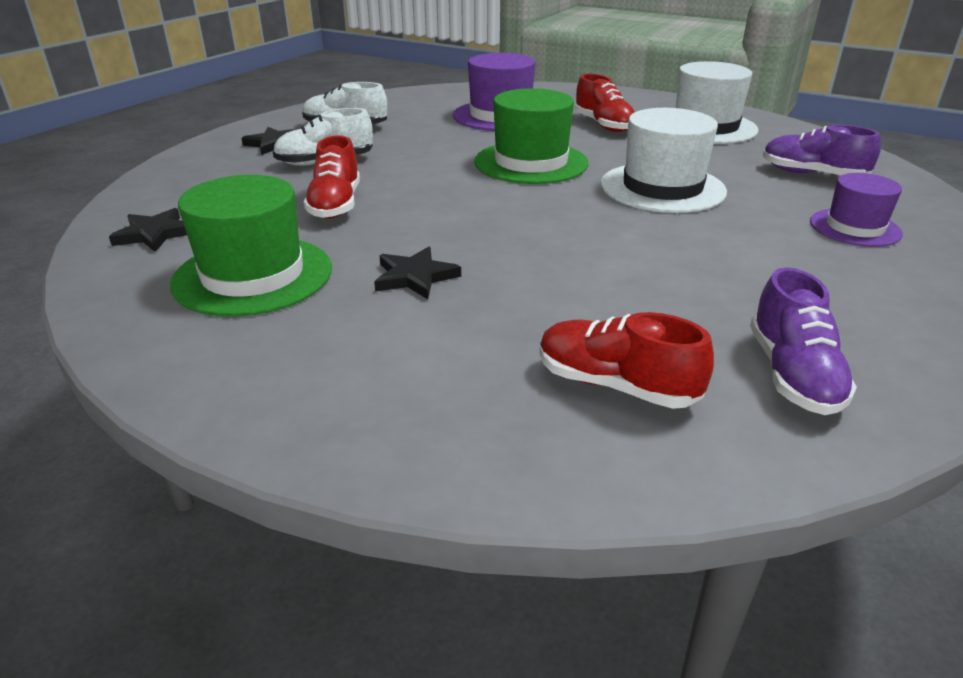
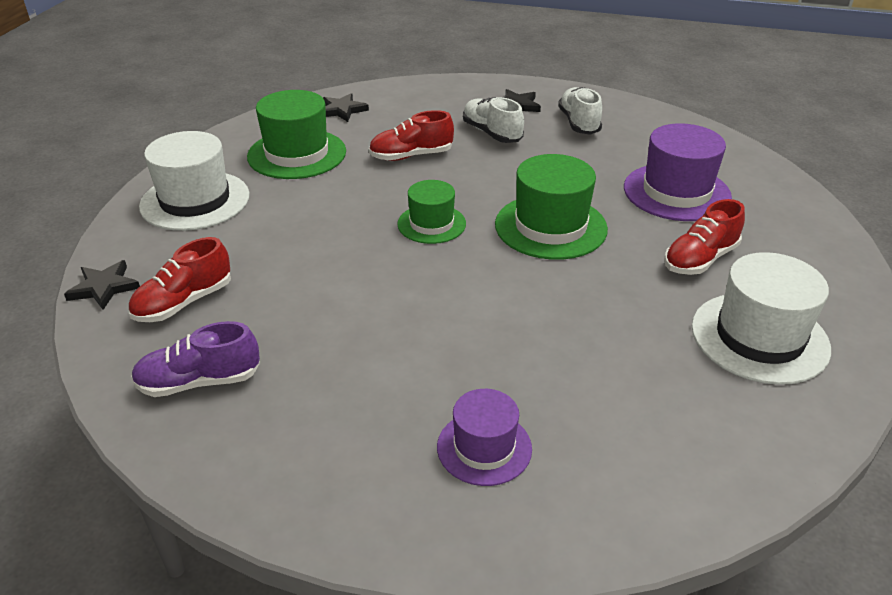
camera: 75 degrees right, 5 degrees up
black star [374,247,461,299] -> black star moved to [64,260,140,310]
red shoe [539,312,714,409] -> red shoe turned 150 degrees counterclockwise [128,237,231,322]
white hat [601,108,727,213] -> white hat moved to [139,131,249,231]
purple shoe [763,125,881,175] -> none
none -> green hat [397,180,466,244]

